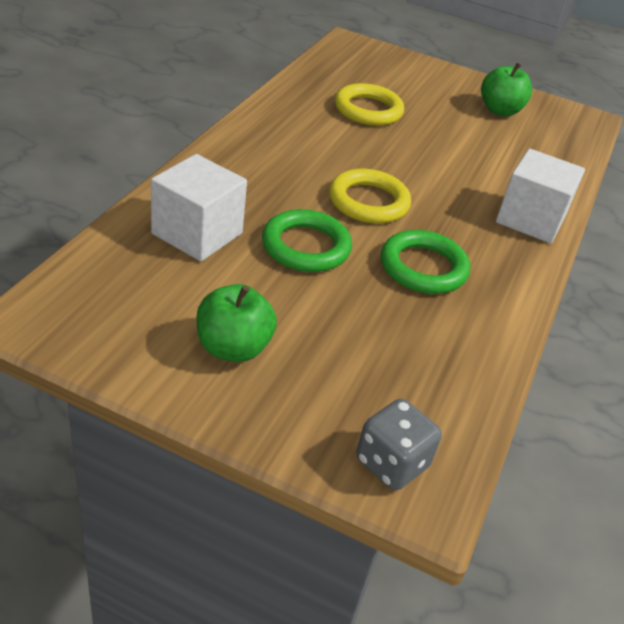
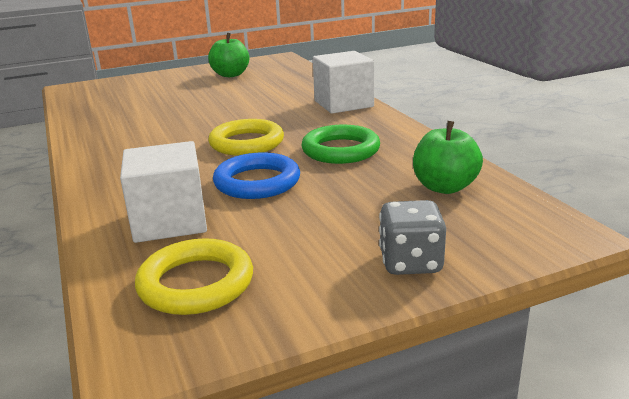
camera: 40 degrees left, 15 degrees down
green apple [197,284,277,362] -> green apple moved to [413,121,483,194]
green ring [262,209,352,272] -> blue ring [213,152,300,199]
yellow ring [335,83,404,126] -> yellow ring moved to [135,238,253,315]
grey dice [356,399,442,490] -> grey dice moved to [379,200,446,275]

